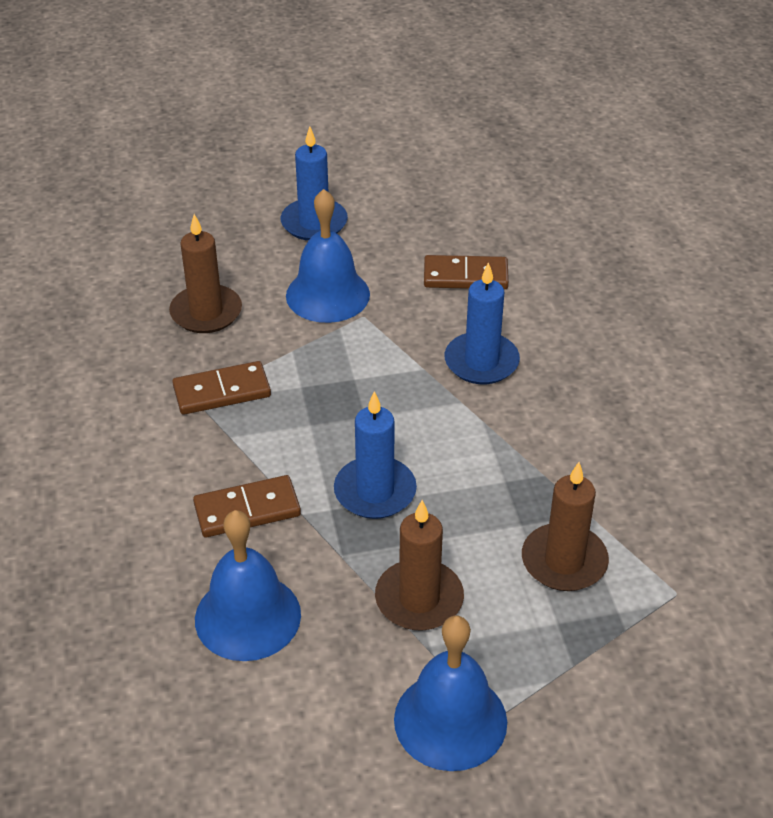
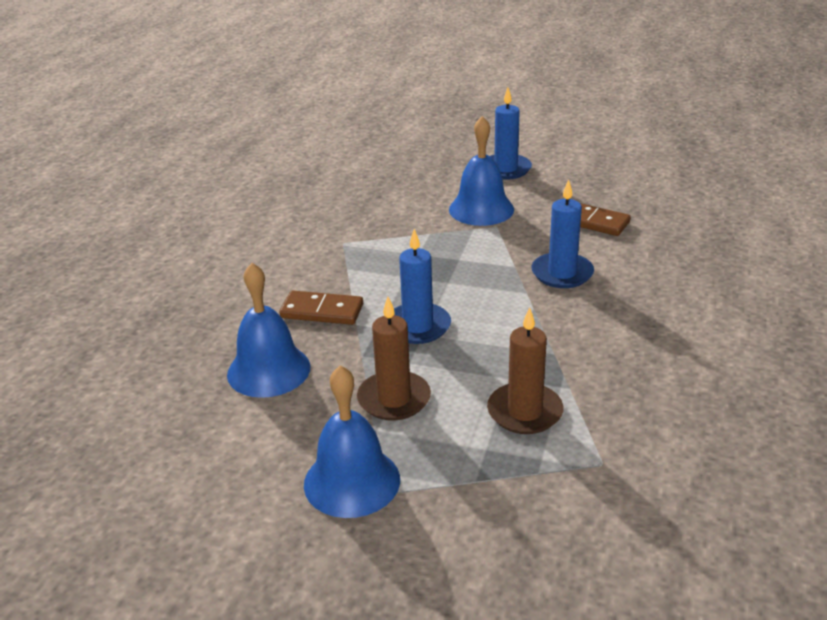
camera: 30 degrees right, 10 degrees down
brown candle [169,214,242,333] -> none
brown domino [172,361,271,415] -> none

